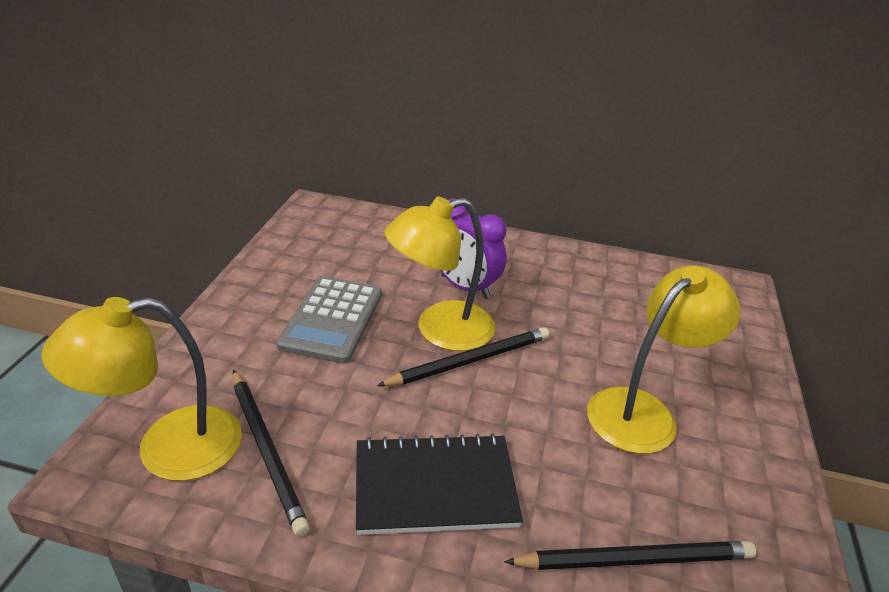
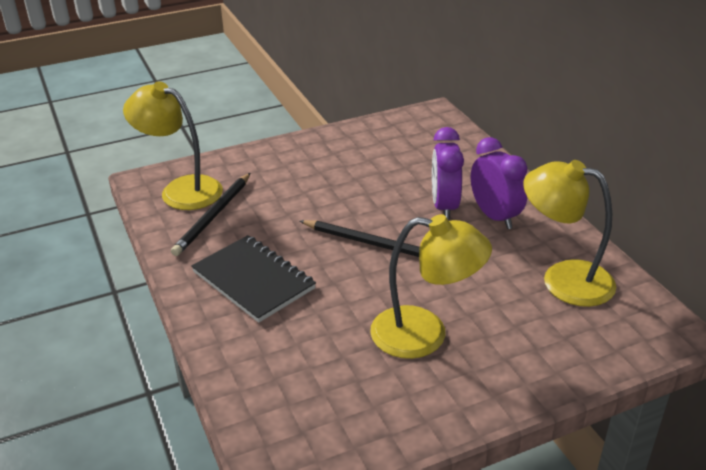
camera: 55 degrees right, 0 degrees up
grey calculator [277,276,382,363] -> none
yellow lamp [384,196,495,351] -> yellow lamp moved to [523,160,616,307]
black pencil [504,541,756,570] -> none
none -> purple clock [471,137,527,229]

